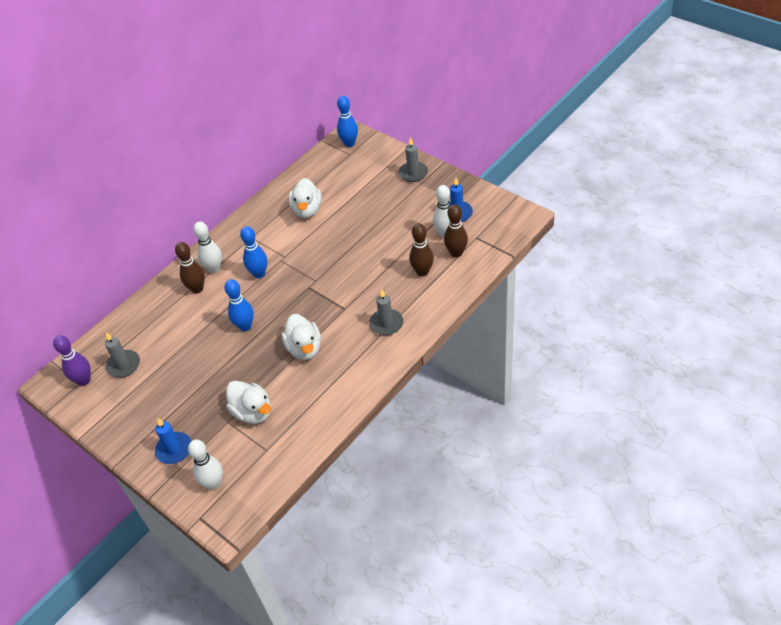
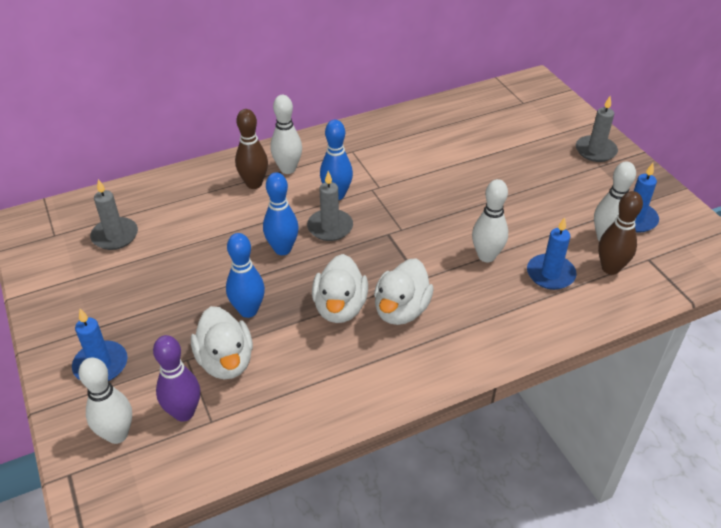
camera: 20 degrees right, 5 degrees down
purple bowling pin [53,335,91,386] -> purple bowling pin moved to [153,335,200,422]
white duck [289,178,322,218] -> white duck moved to [374,258,434,325]
blue bowling pin [337,96,358,147] -> blue bowling pin moved to [226,233,265,318]
grey candle [369,289,403,336] -> grey candle moved to [307,171,353,241]
brown bowling pin [409,223,434,276] -> blue candle [527,217,576,290]
none -> white bowling pin [472,179,508,262]

